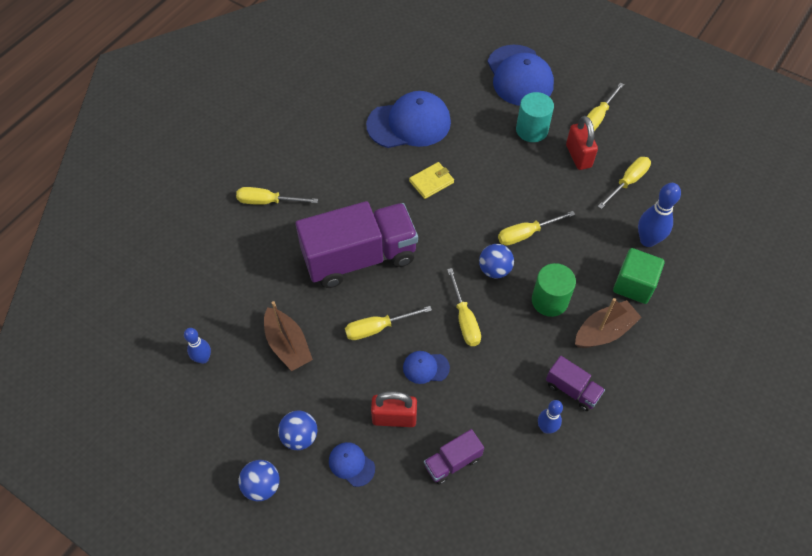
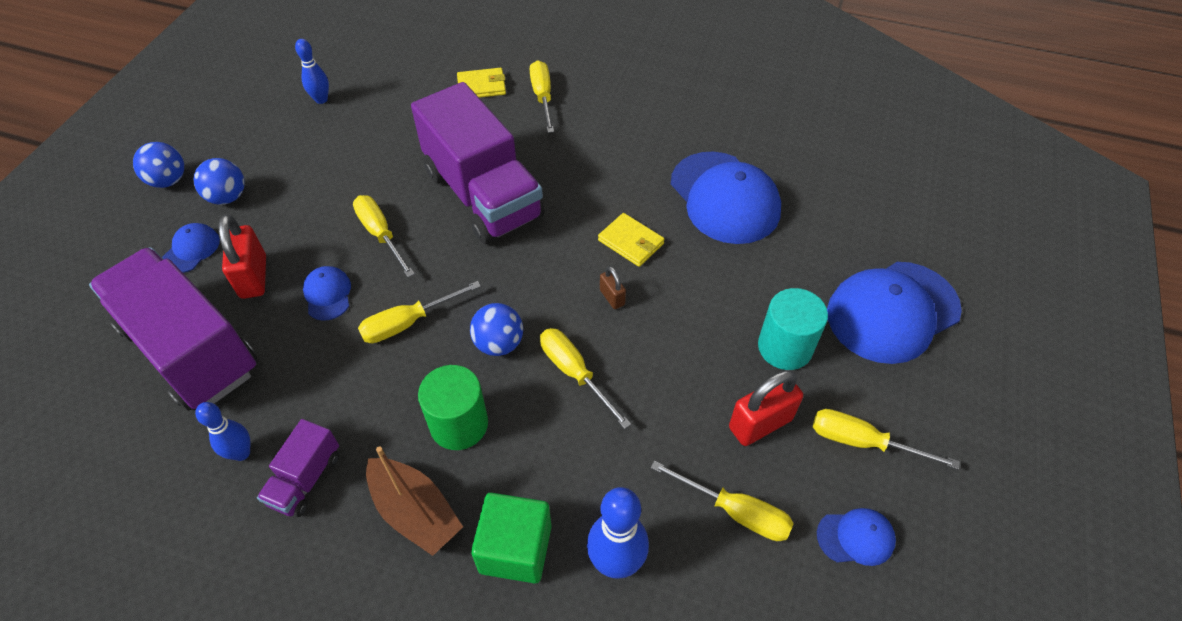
camera: 75 degrees right, 5 degrees down
brown boat [264,301,313,371] -> none
purple truck [424,429,484,485] -> purple truck [89,247,258,411], size x2.23
none -> yellow wallet [457,68,506,98]
none -> brown padlock [600,266,626,309]
none -> blue cap [817,508,896,566]

